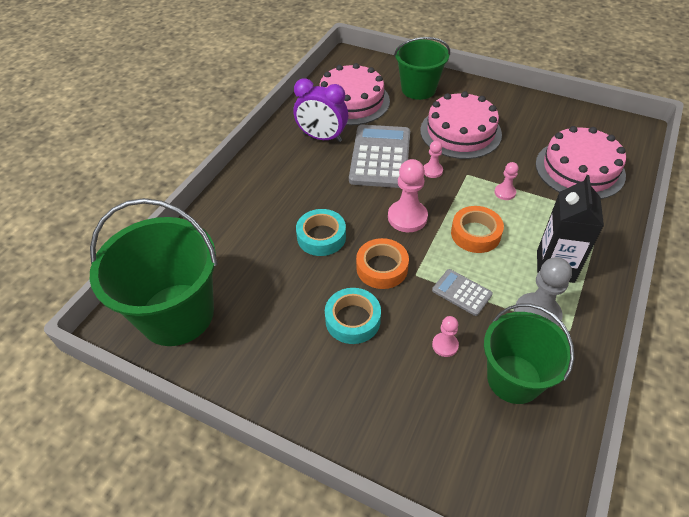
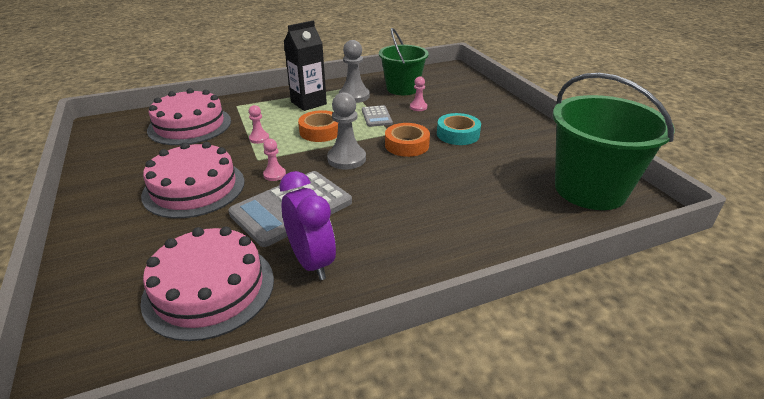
camera: 140 degrees left, 15 degrees down
turquoise tape [296,209,346,256] -> none
pink pawn [388,159,428,232] -> grey pawn [327,92,366,169]
green bucket [394,37,450,100] -> none

